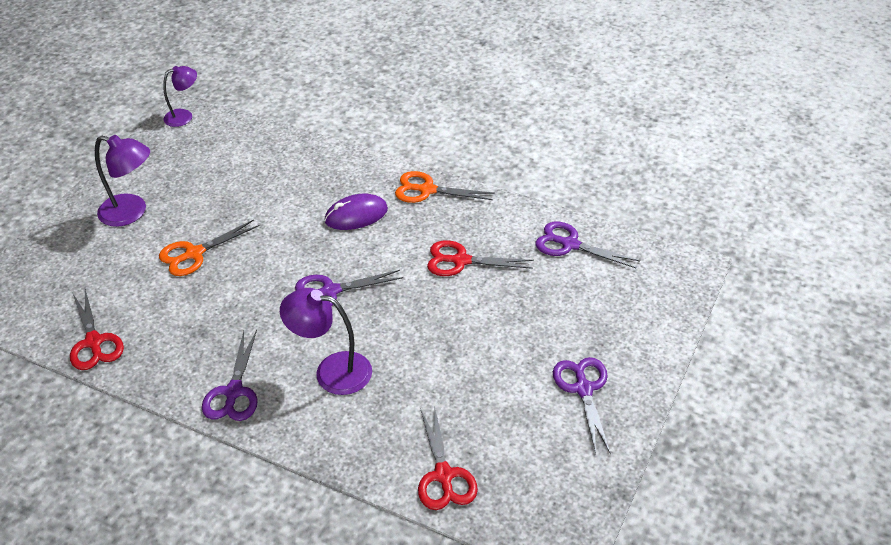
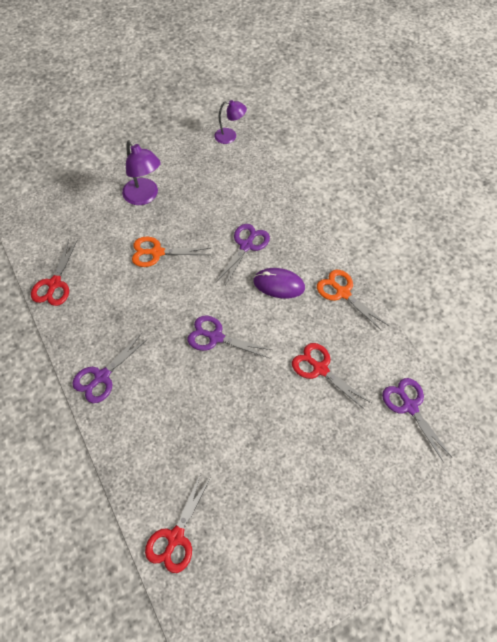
camera: 35 degrees right, 15 degrees up
purple lamp [280,288,372,395] -> none
purple scissors [553,357,610,453] -> purple scissors moved to [216,224,270,287]

